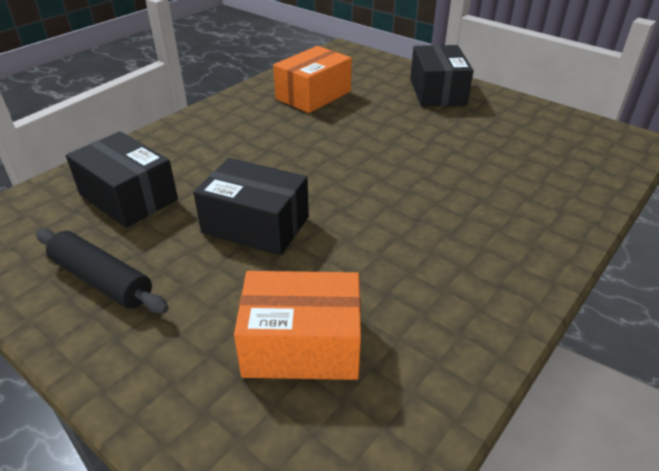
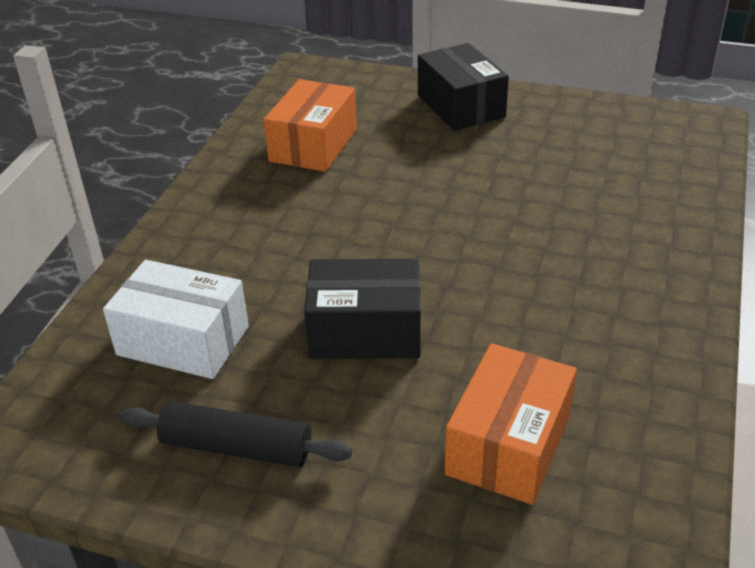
camera: 20 degrees left, 0 degrees up
black box [66,131,178,228] -> white box [103,260,249,379]
orange box [234,271,361,380] -> orange box turned 45 degrees counterclockwise [445,343,577,505]

